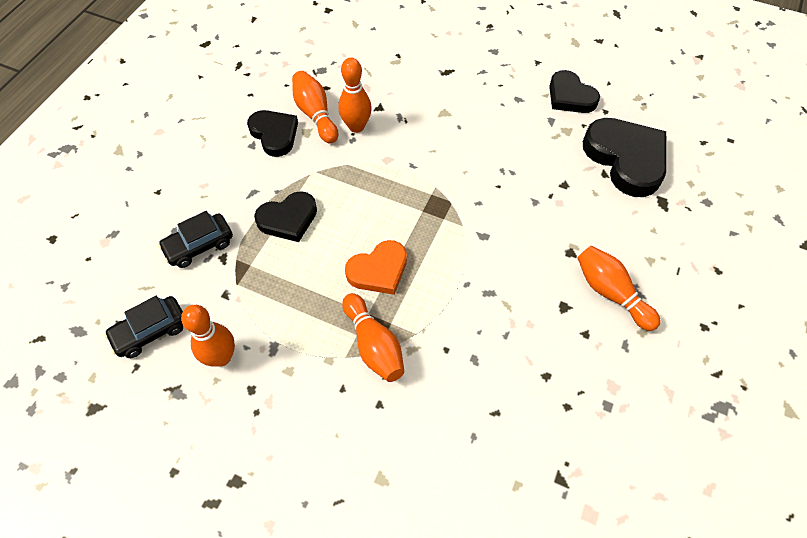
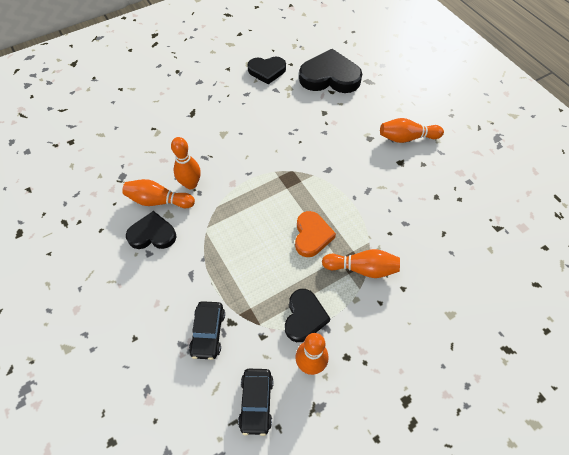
camera: 55 degrees left, 0 degrees up
black heart [254,191,317,242] -> black heart moved to [285,289,331,342]

